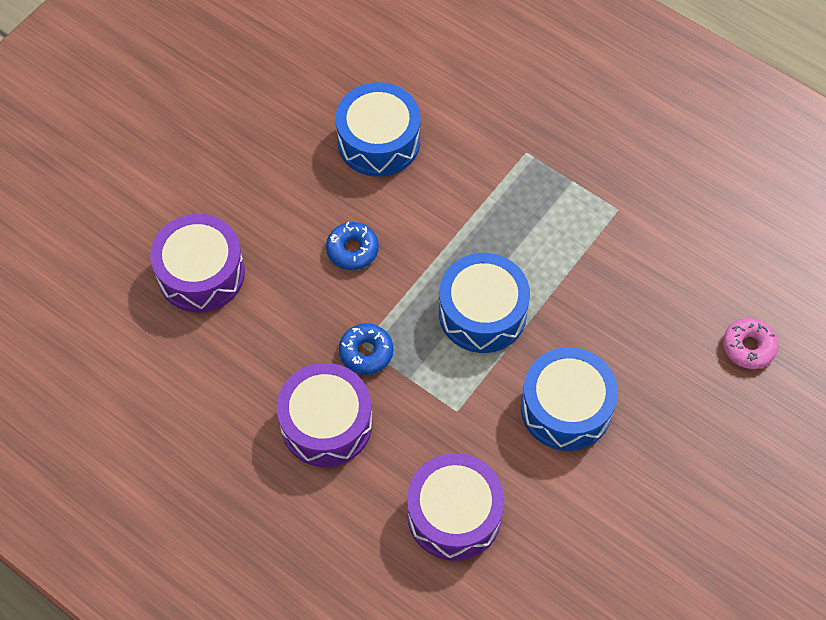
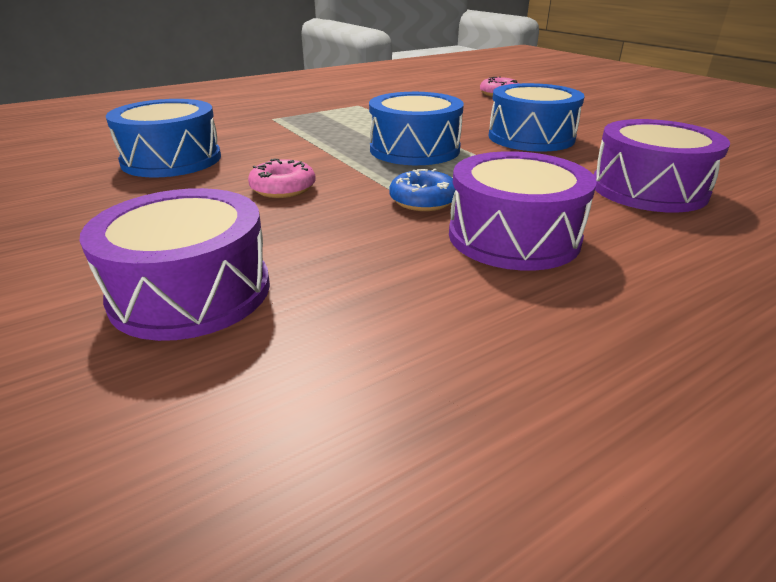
camera: 70 degrees left, 30 degrees down
blue donut [326,222,379,270] -> pink donut [248,158,316,198]

